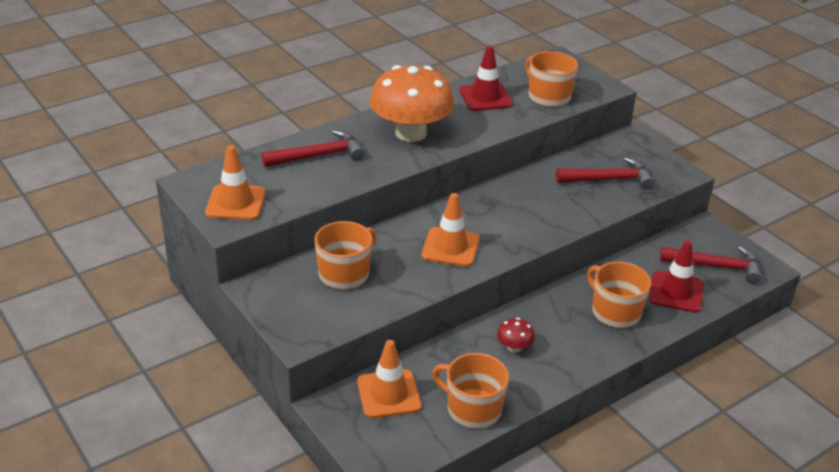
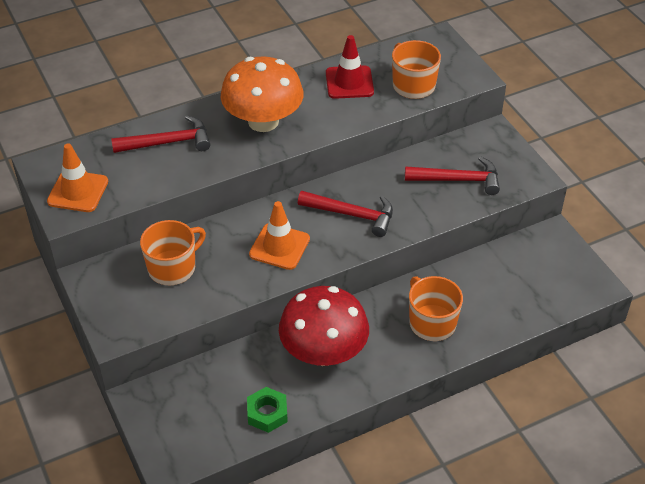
camera: 10 degrees right, 10 degrees up
orange traffic cone [357,340,421,418] -> none
orange mug [432,353,509,428] -> green nut [247,387,288,433]
red mushroom [497,318,535,353] -> red mushroom [279,286,369,366], size x2.48
red traffic cone [649,241,704,313] -> none
red hammer [660,246,762,284] -> red hammer moved to [298,191,393,237]

